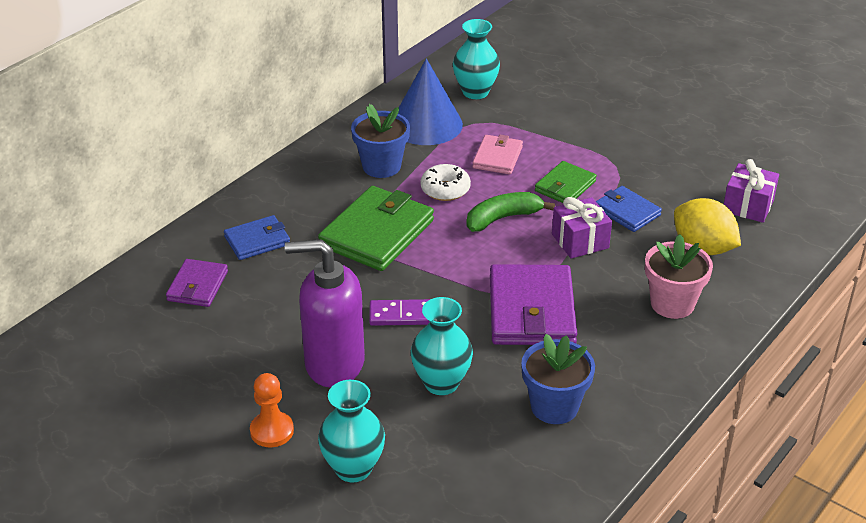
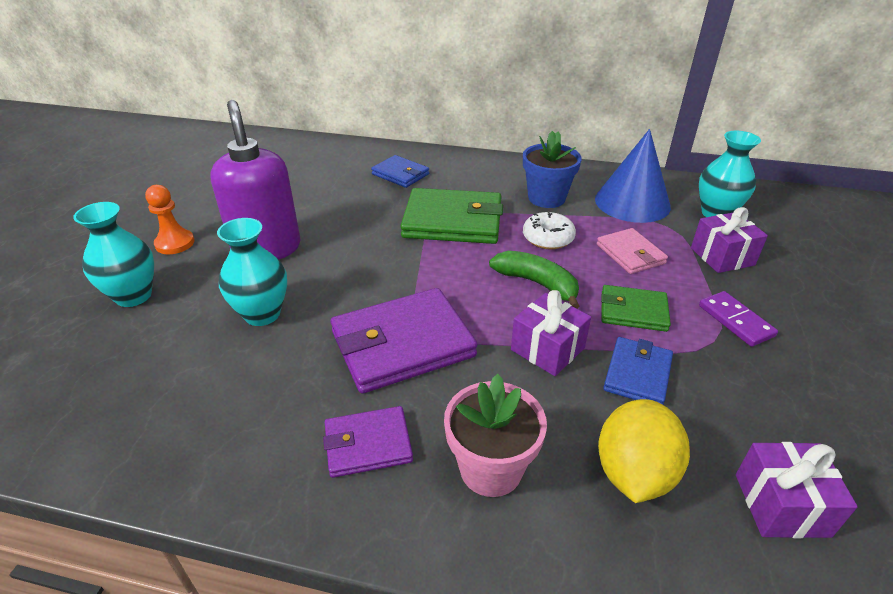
camera: 65 degrees right, 0 degrees up
purple wallet [166,259,228,307] -> purple wallet moved to [323,406,413,478]
purple domino [369,299,430,326] -> purple domino moved to [699,291,778,347]
pink wallet [472,135,523,174] -> pink wallet turned 75 degrees clockwise [597,228,668,274]
blue flower pot [521,334,595,424] -> none
none -> purple gift [691,207,768,273]

